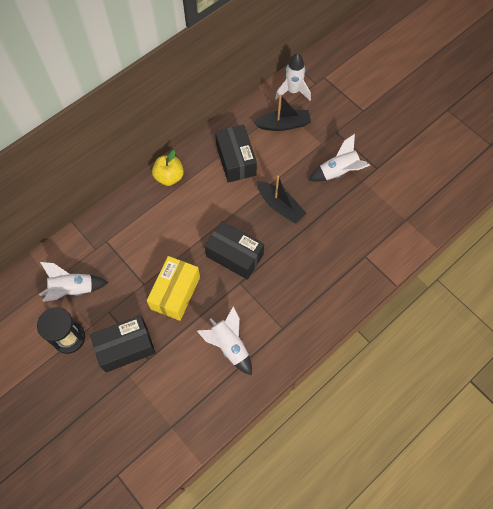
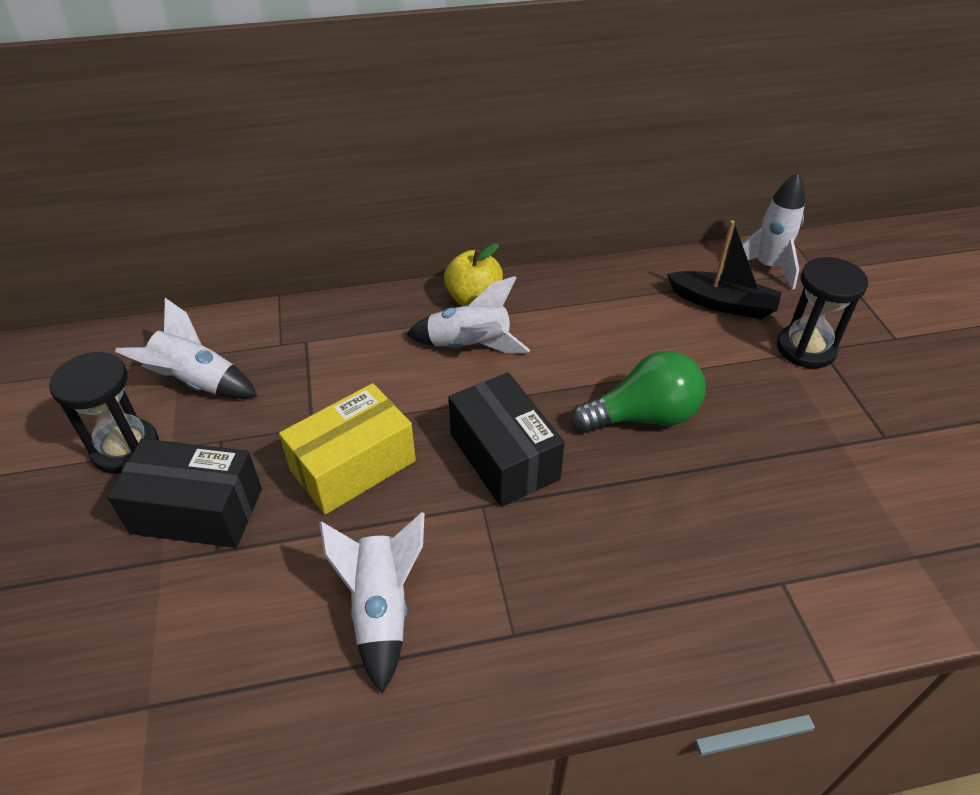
camera: 30 degrees right, 20 degrees down
black box [215,124,257,183] -> none
black boat [257,176,306,223] -> green light bulb [571,351,705,433]
white rocket [309,134,370,182] -> white rocket moved to [406,276,530,353]
none -> black hourglass [777,257,868,368]

